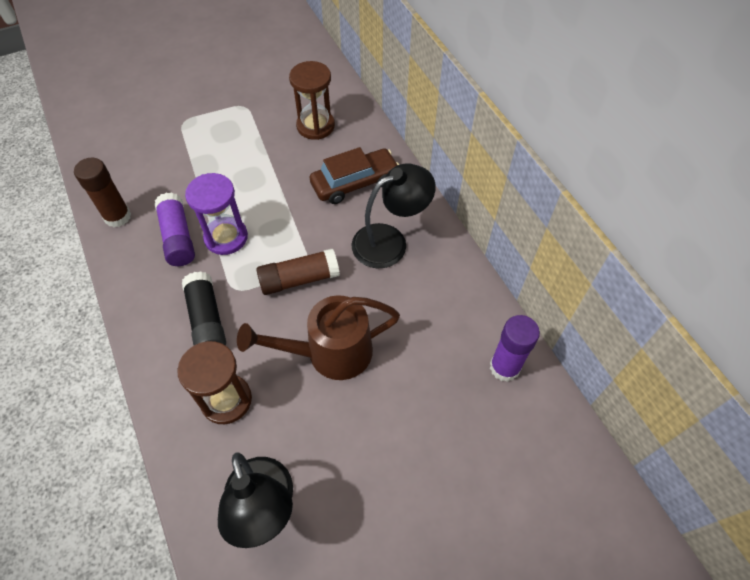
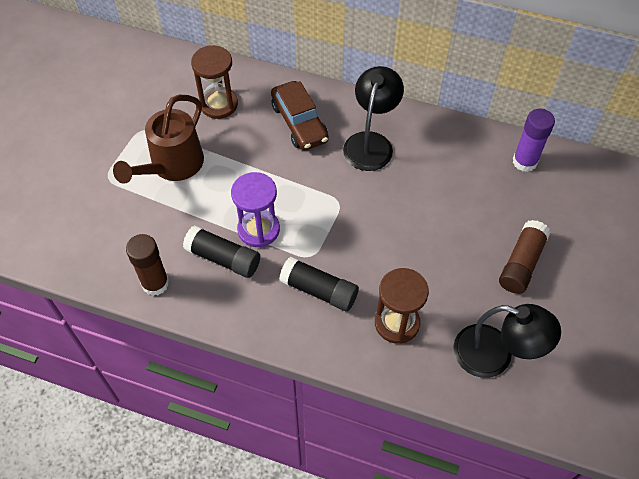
camera: 45 degrees left, 0 degrees up
purple glue stick [155,192,195,266] -> black glue stick [183,225,260,278]
brown watering can [237,295,400,380] -> brown watering can moved to [113,95,204,184]
brown glue stick [257,249,340,295] -> brown glue stick moved to [499,220,551,294]
brown car [310,147,399,204] -> brown car turned 135 degrees clockwise [271,81,329,150]

